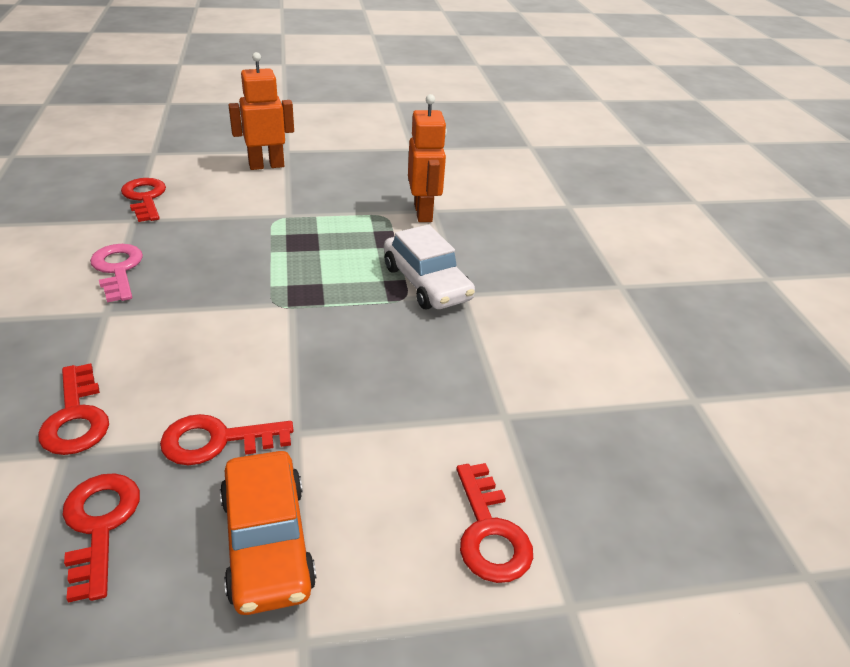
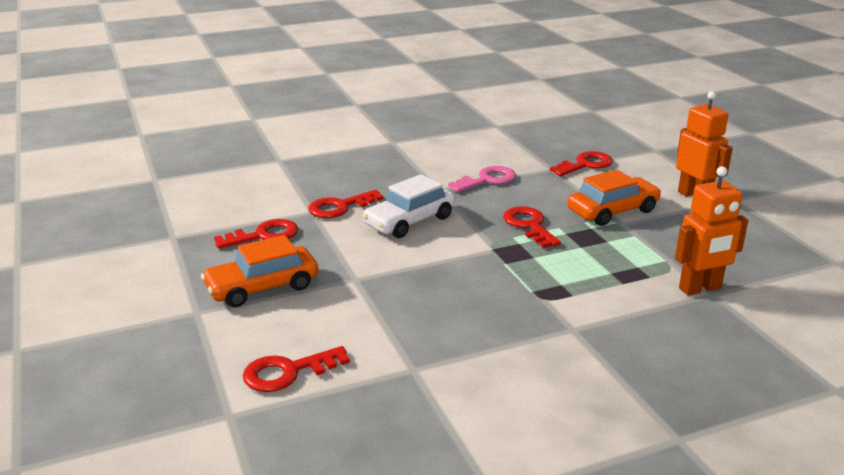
camera: 80 degrees right, 10 degrees down
red key [160,414,294,465] -> red key moved to [503,206,561,248]
white car [384,224,475,309] -> white car moved to [362,174,455,238]
none -> orange car [567,170,661,226]

